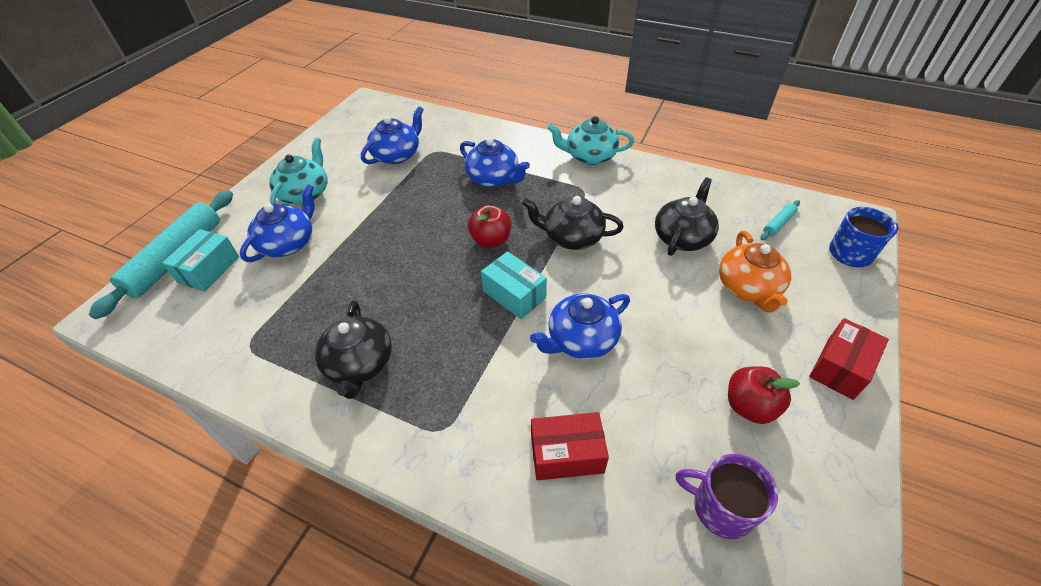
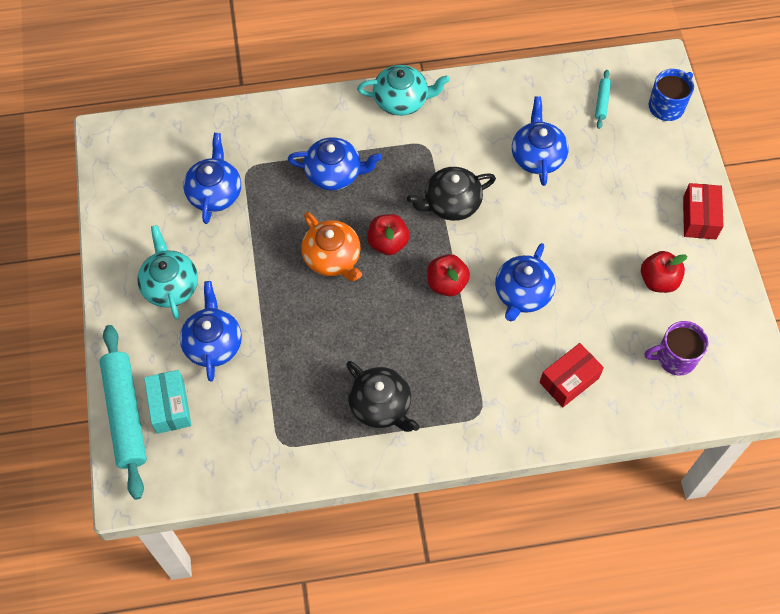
camera: 35 degrees left, 15 degrees up
turquoise box [481,252,547,319] -> red apple [427,254,470,296]
turquoise teapot [548,116,634,165] -> turquoise teapot turned 150 degrees counterclockwise [357,65,450,116]
black teapot [655,178,719,256] -> blue teapot [512,96,569,186]
orange teapot [719,231,791,312] -> orange teapot moved to [301,212,362,281]

